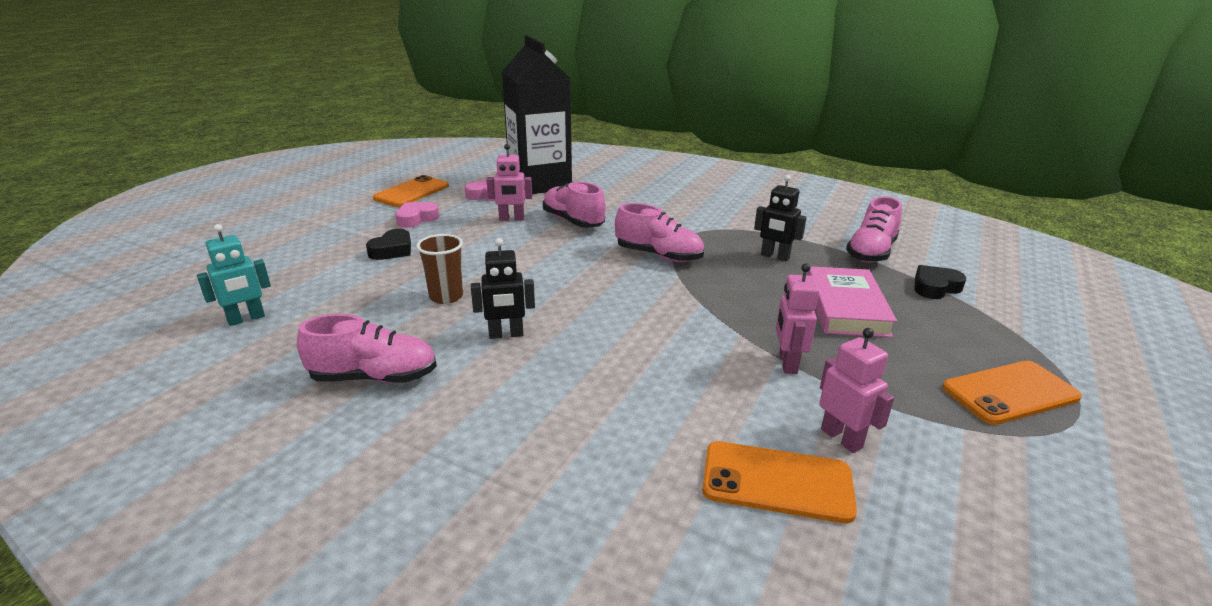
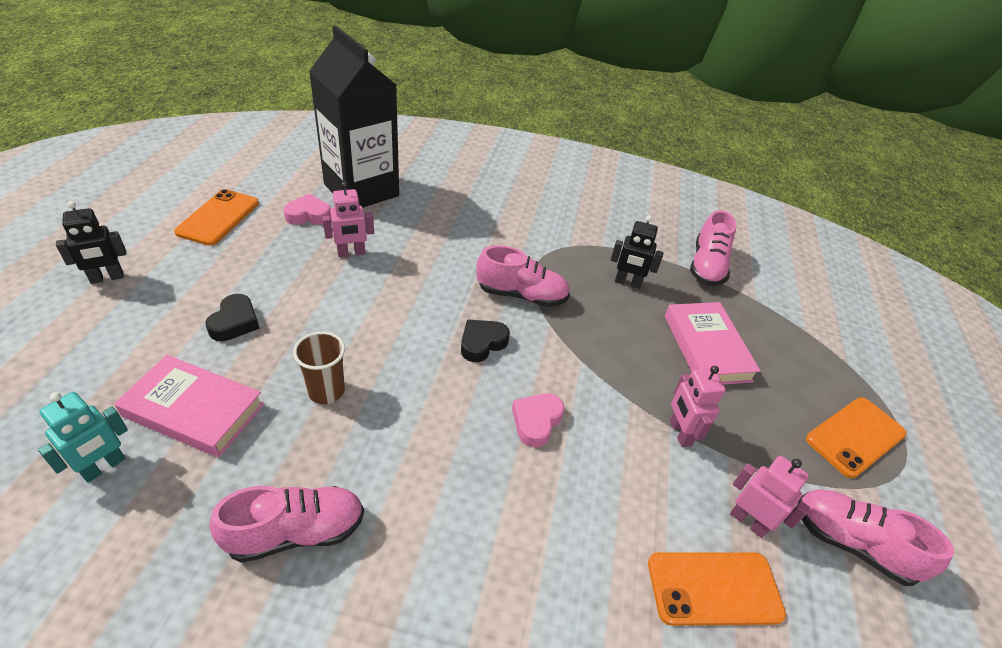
camera: 20 degrees left, 15 degrees up
pink heart [395,202,439,228] -> pink heart moved to [512,394,564,447]
black robot [471,238,535,339] -> black robot moved to [56,201,127,284]
pink shoe [543,182,606,228] -> pink shoe moved to [798,489,954,586]
black heart [914,265,966,299] -> black heart moved to [461,319,510,362]
none -> pink book [114,355,264,458]

